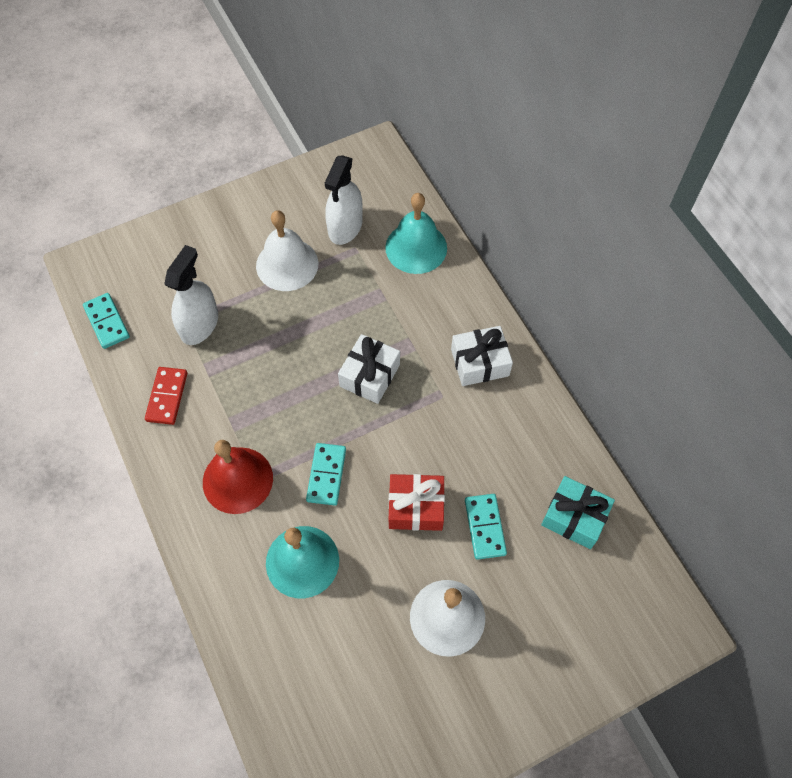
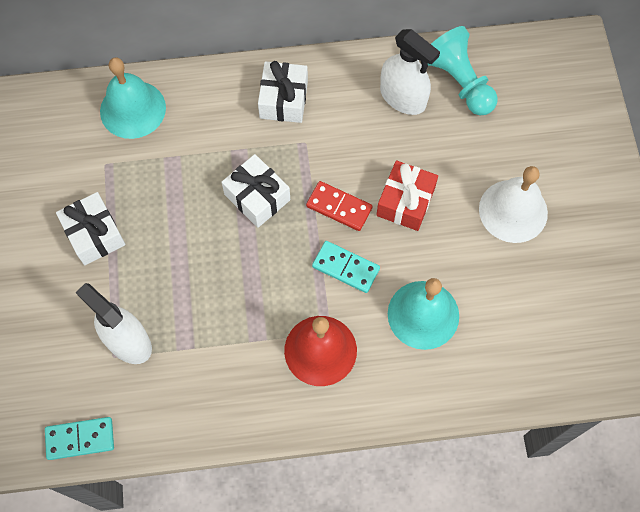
camera: 70 degrees left, 5 degrees up
red domino [145,367,187,425] -> red domino moved to [306,181,373,231]
white bell [256,210,318,291] -> white gift [56,192,125,265]
white spray bottle [325,155,363,245] -> white spray bottle moved to [380,29,440,115]
turquoise domino [465,494,507,560] -> none
turquoise gift [541,476,615,549] -> turquoise pawn [428,26,498,115]

